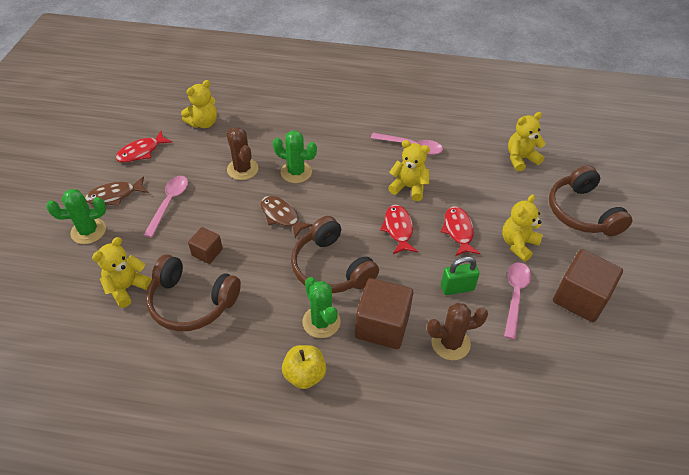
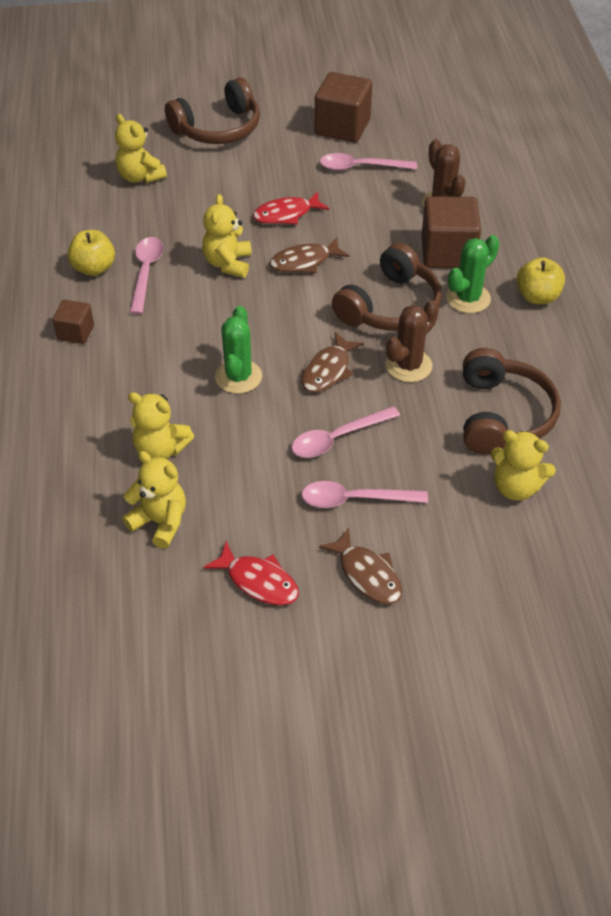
camera: 105 degrees left, 0 degrees up
green cactus [46,189,106,244] -> none
brown cube [188,227,223,264] -> brown cube moved to [53,300,94,344]
brown cactus [226,127,258,180] -> brown cactus moved to [386,300,439,382]
red fish [380,205,418,254] -> brown fish [270,237,349,273]
green padlock [441,257,479,295] -> none
yellow teddy bear [502,194,543,262] -> yellow teddy bear moved to [128,392,194,459]
none -> yellow apple [67,230,115,276]
none -> pink spoon [291,406,400,458]

